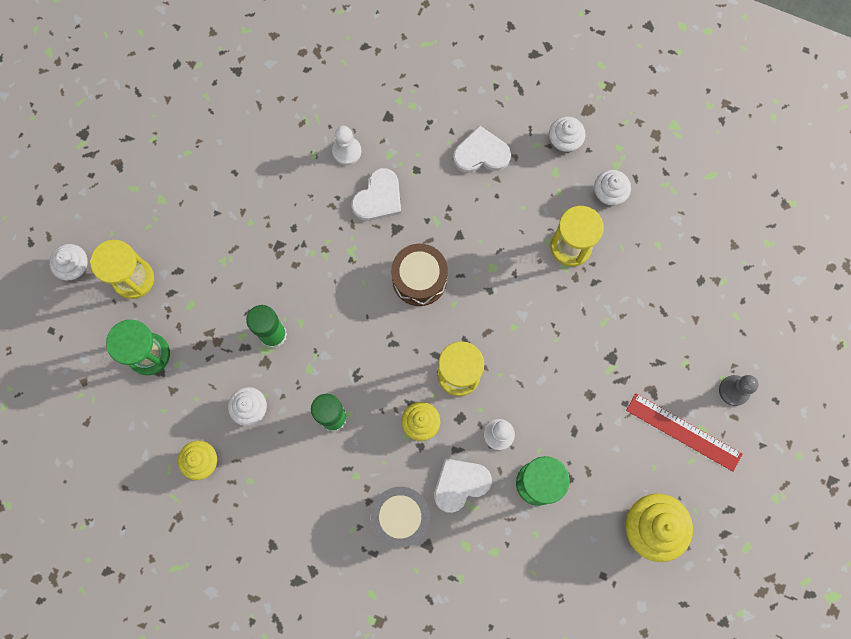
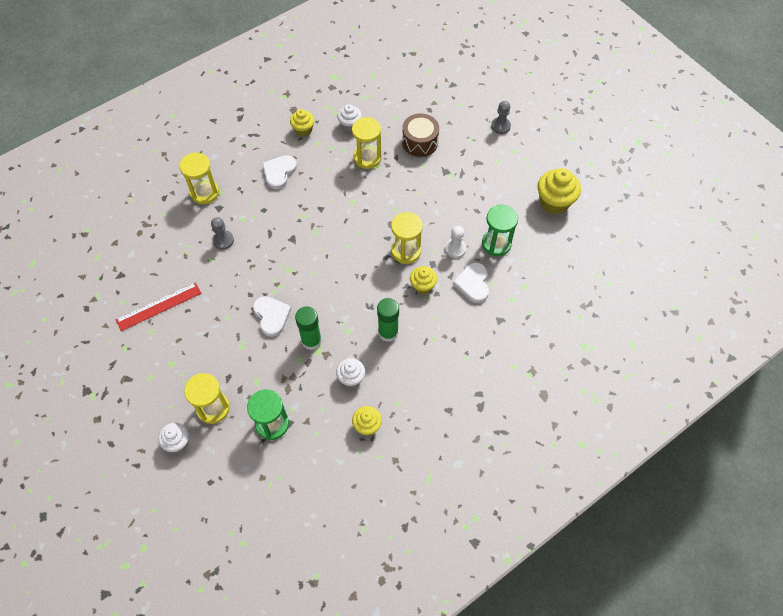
camera: 60 degrees left, 15 degrees down
white pawn [332,126,361,165] -> grey pawn [211,217,234,250]
white heart [351,168,401,221] -> white heart moved to [253,296,292,337]
grey drum [370,487,430,548] -> none
brown drum [391,244,448,306] -> brown drum moved to [402,113,439,157]
white cupcake [549,117,586,154] -> yellow cupcake [290,109,315,137]
red ruler [626,393,742,472] -> red ruler moved to [116,282,201,331]
none -> yellow hourglass [180,153,219,204]

